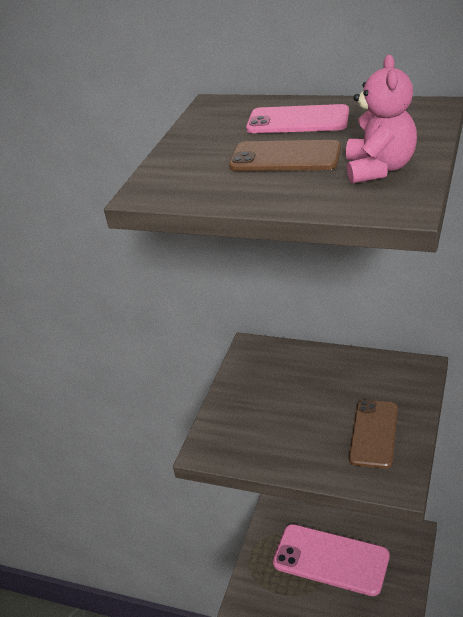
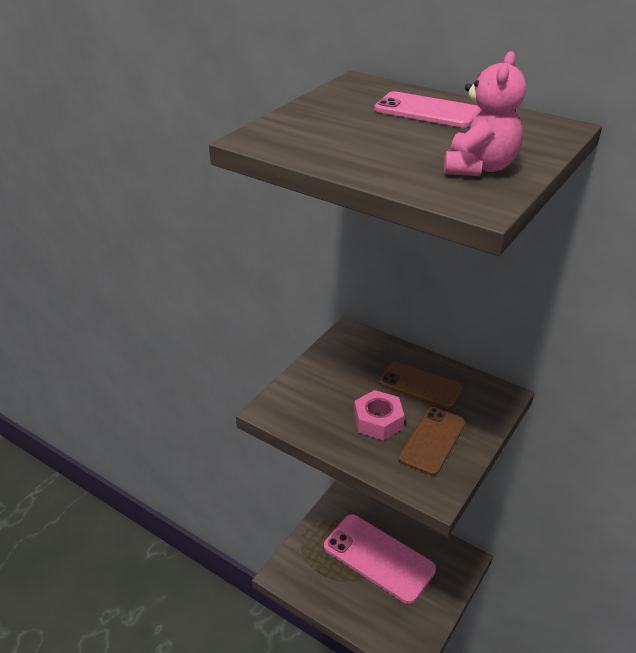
camera: 10 degrees right, 0 degrees up
brown phone [229,140,341,171] -> brown phone moved to [379,362,462,409]
none -> pink nut [354,390,405,440]

